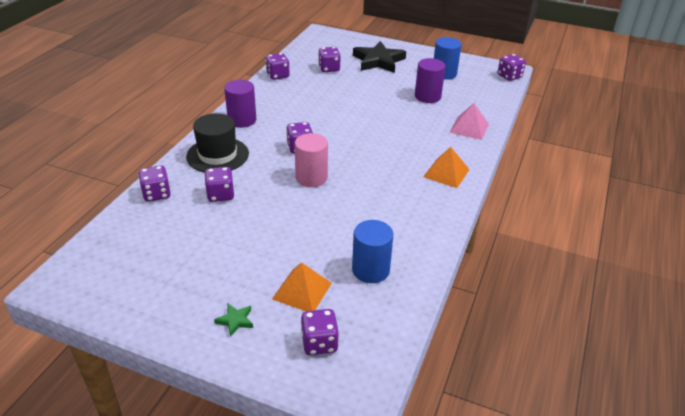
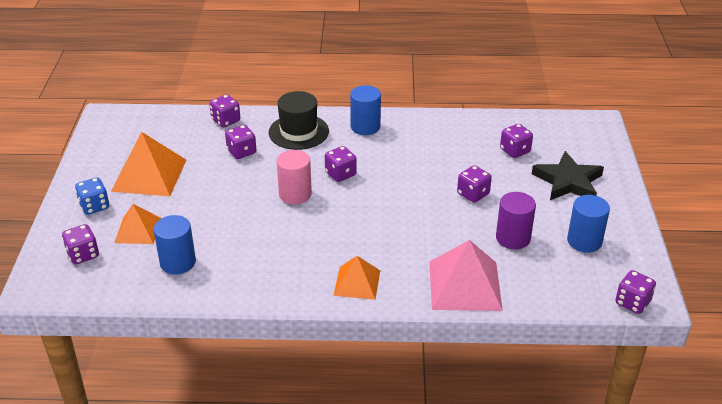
camera: 70 degrees right, 0 degrees up
green star [214,304,253,337] -> blue dice [75,177,109,215]
purple cylinder [224,80,256,128] -> blue cylinder [350,85,381,135]
purple dice [265,53,290,80] -> purple dice moved to [457,165,492,203]
pink pyramid [450,103,489,140] -> pink pyramid [429,240,503,311], size x1.64
none -> orange pyramid [111,132,186,196]

